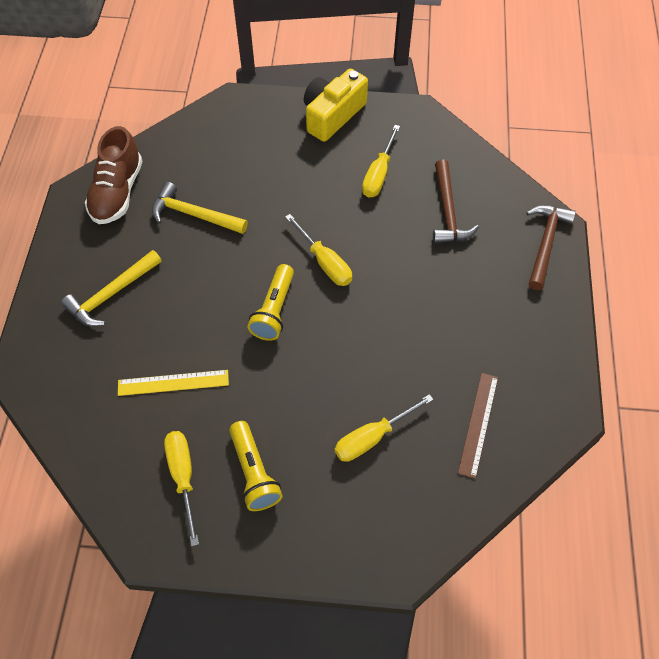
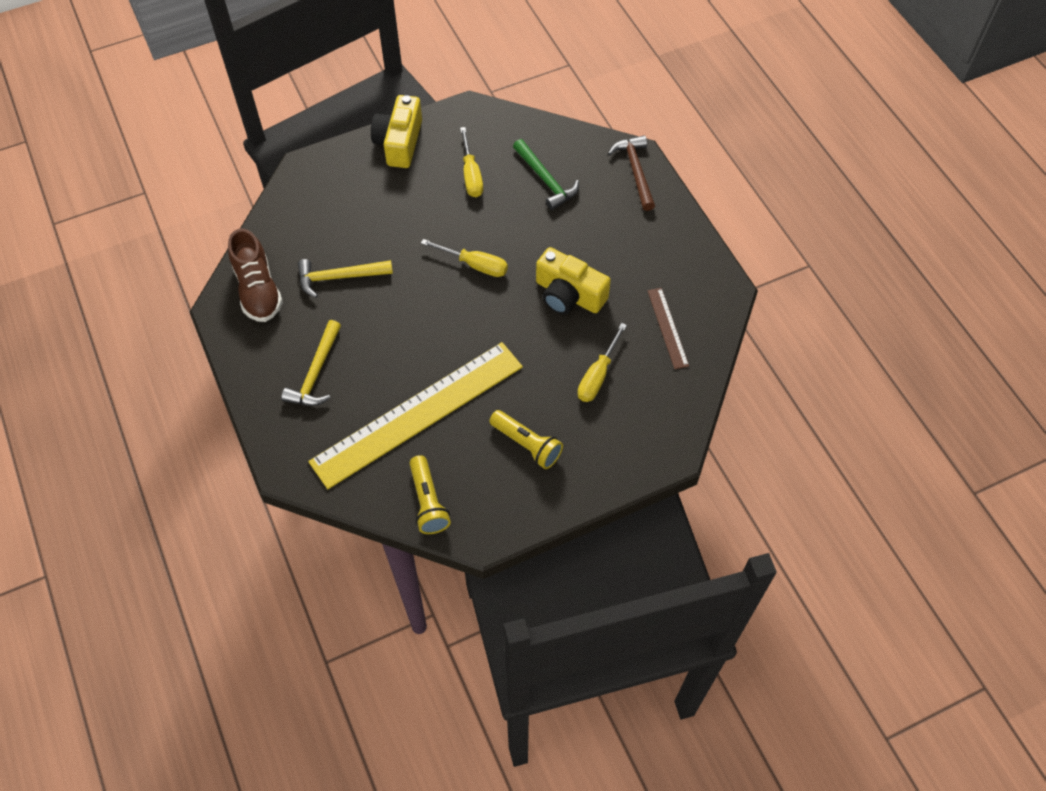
camera: 30 degrees left, 0 degrees up
yellow ruler [118,370,229,396] -> yellow ruler [308,342,523,489], size x2.34
yellow screwdriver [164,431,199,546] -> none
yellow flashlight [247,264,294,341] -> yellow flashlight moved to [409,455,451,534]
brown hammer [433,159,479,244] -> green hammer [513,139,579,210]
none -> yellow camera [536,247,611,315]

